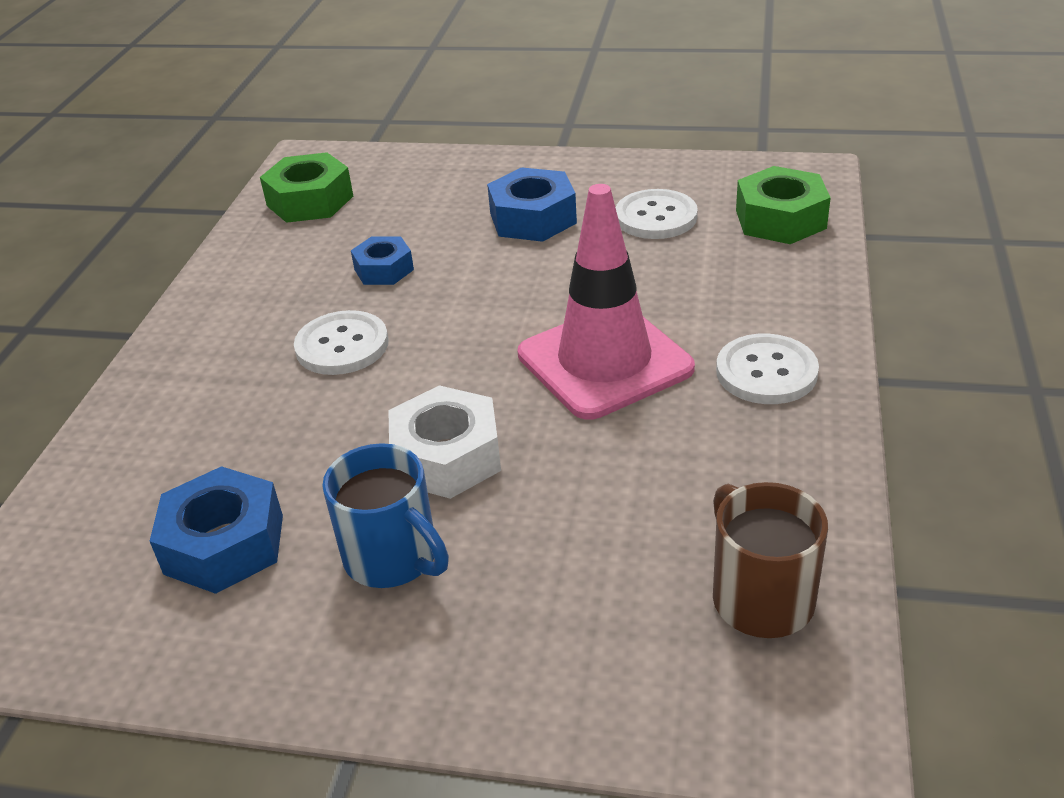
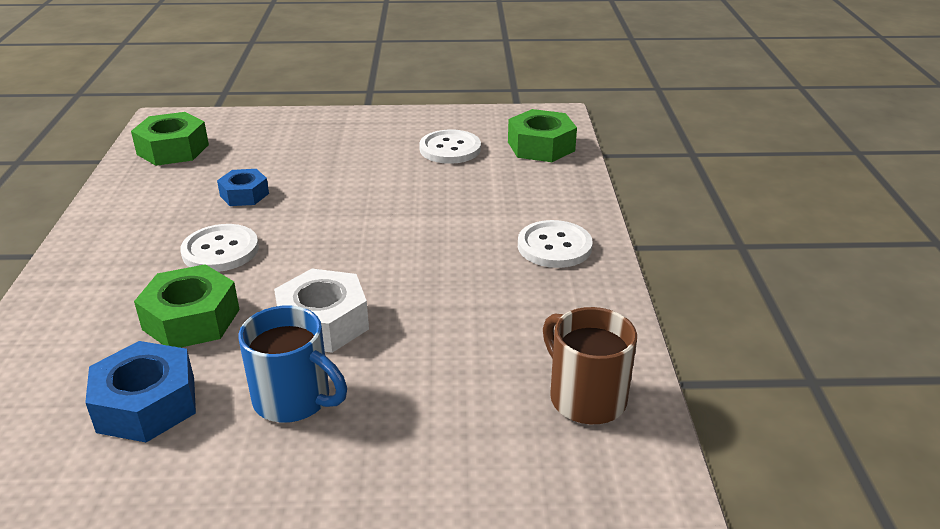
camera: 15 degrees left, 5 degrees down
blue nut [487,167,577,242] -> none
pink traffic cone [518,184,695,420] -> none
none -> green nut [134,264,240,348]

